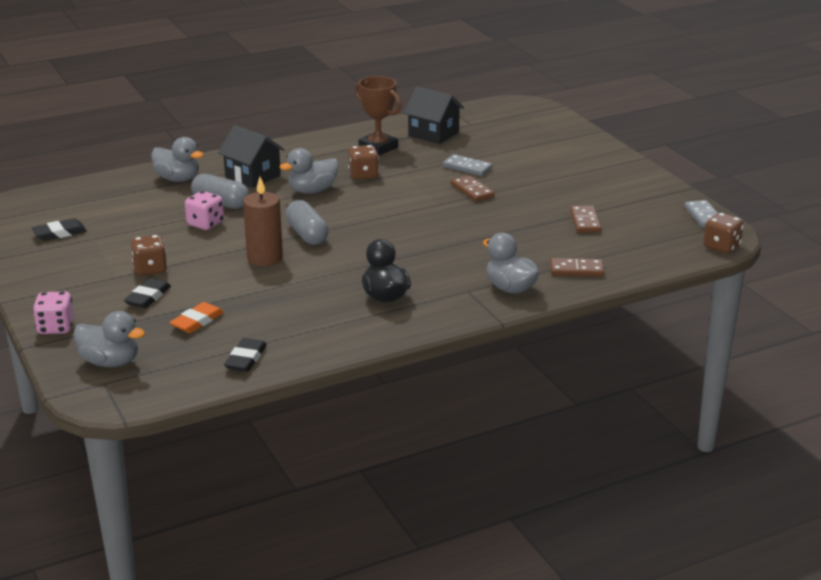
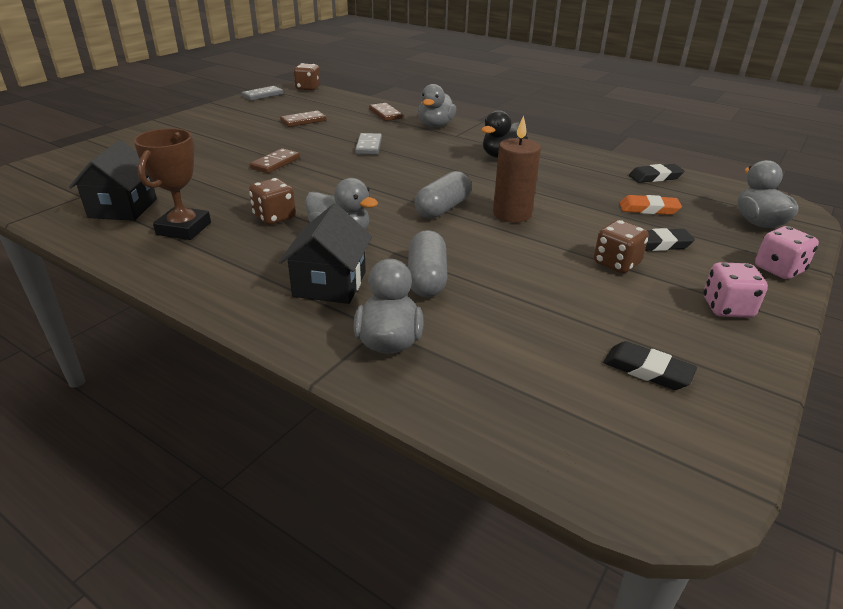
camera: 120 degrees left, 5 degrees up
pink dice [185,191,224,230] -> pink dice moved to [703,262,768,318]
grey domino [443,154,492,176] -> grey domino moved to [355,133,382,155]

